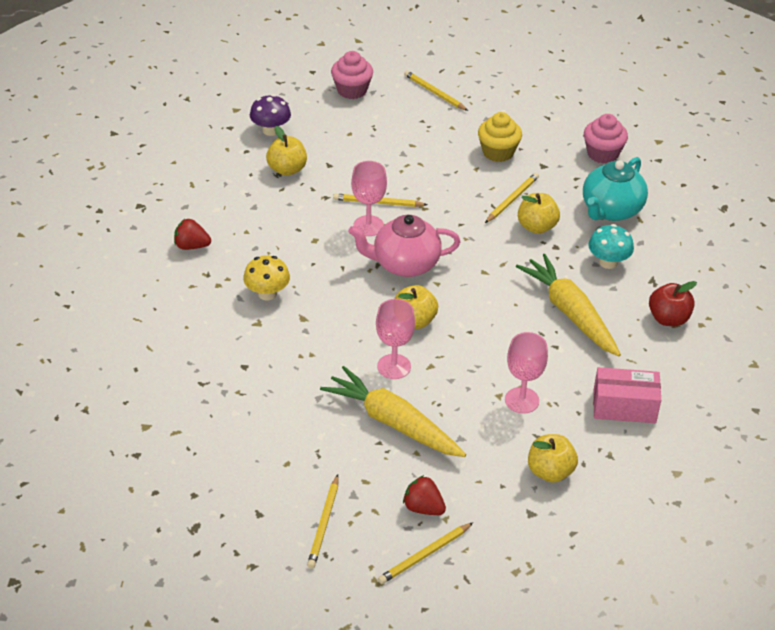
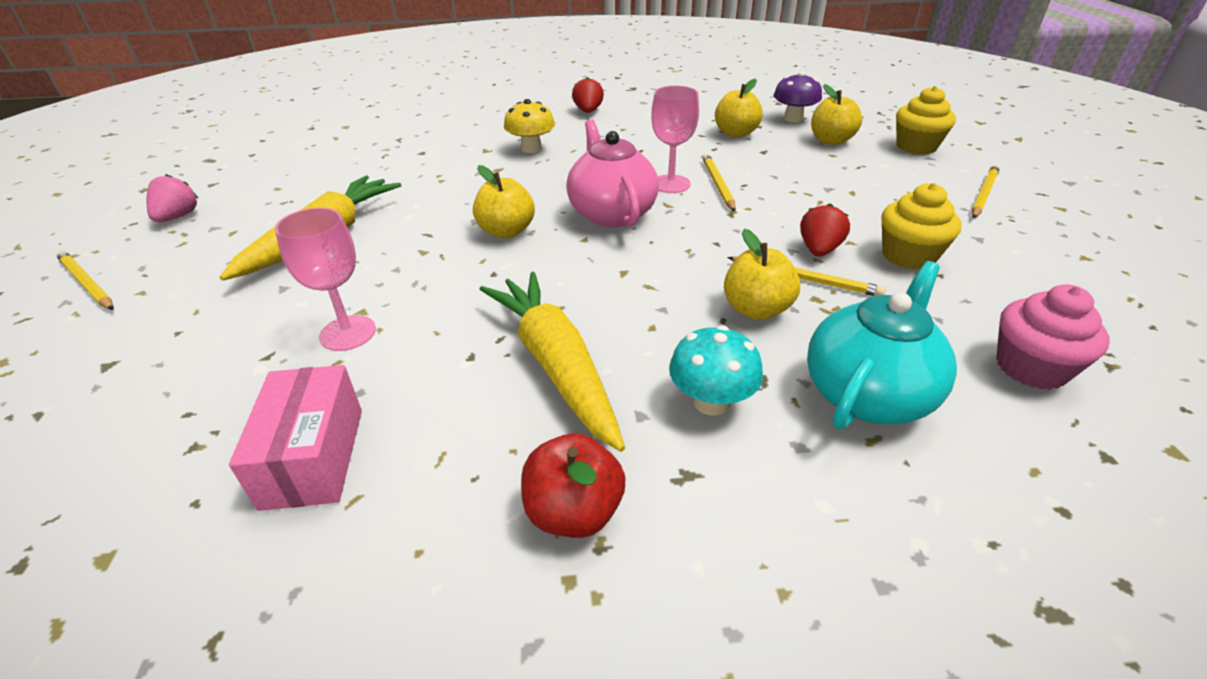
camera: 80 degrees right, 5 degrees down
yellow pencil [307,474,339,569] -> pink strawberry [146,174,198,222]
pink cupcake [331,51,373,99] -> yellow cupcake [896,86,956,154]
pink goblet [376,299,415,379] -> none
red strawberry [403,475,446,515] -> red strawberry moved to [800,203,850,257]
yellow carrot [516,254,621,357] -> yellow carrot turned 75 degrees counterclockwise [480,272,625,452]
yellow apple [528,434,578,483] -> yellow apple moved to [811,84,862,145]
turquoise teapot [583,157,648,221] -> turquoise teapot turned 105 degrees clockwise [807,261,957,430]

